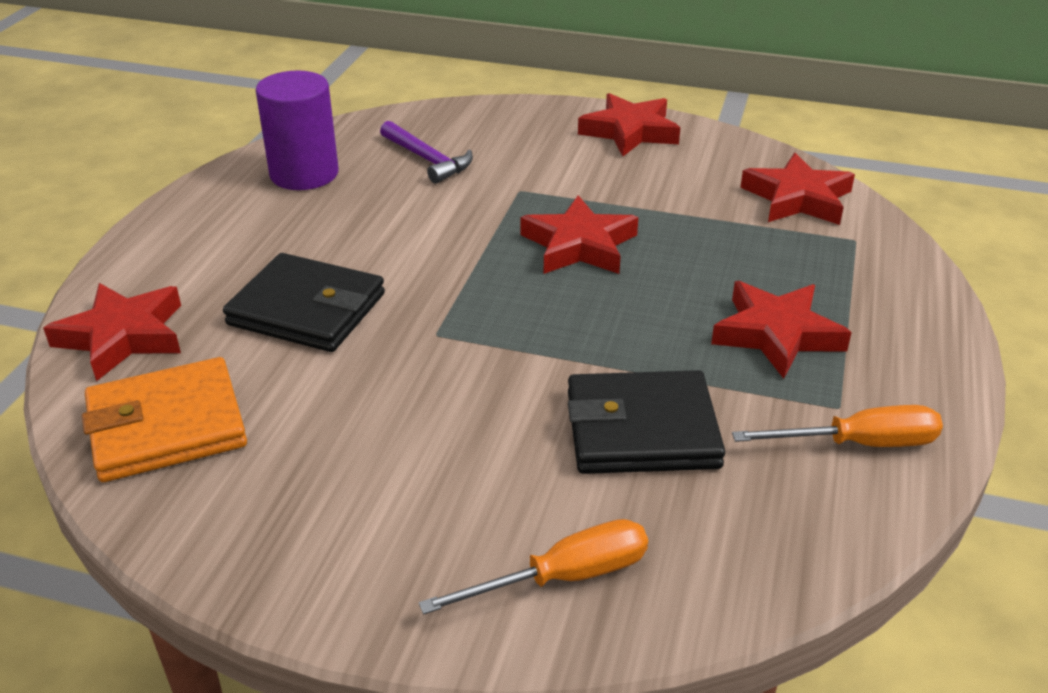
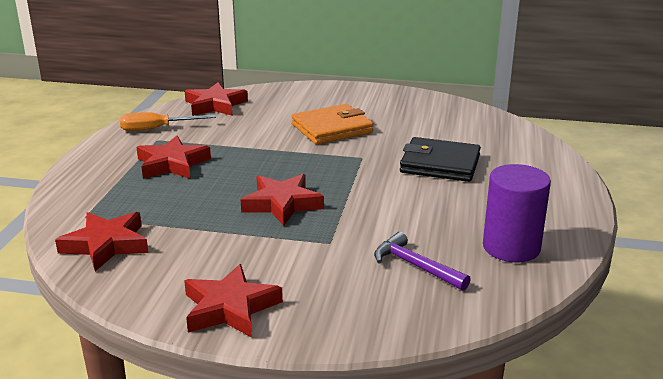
camera: 175 degrees right, 10 degrees down
red star [43,283,181,381] -> red star moved to [185,83,248,116]
orange wallet [82,357,247,482] -> orange wallet moved to [291,104,373,144]
orange screwdriver [419,519,648,614] -> none
black wallet [568,370,725,474] -> none

